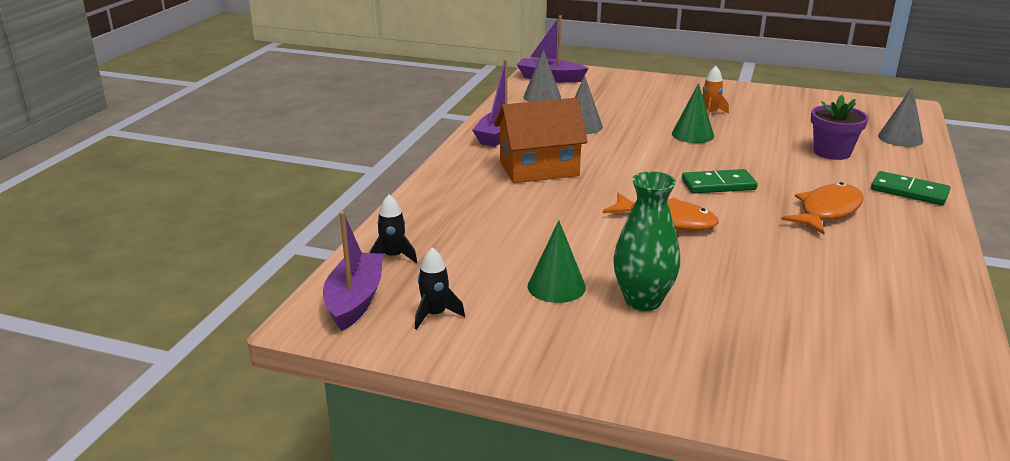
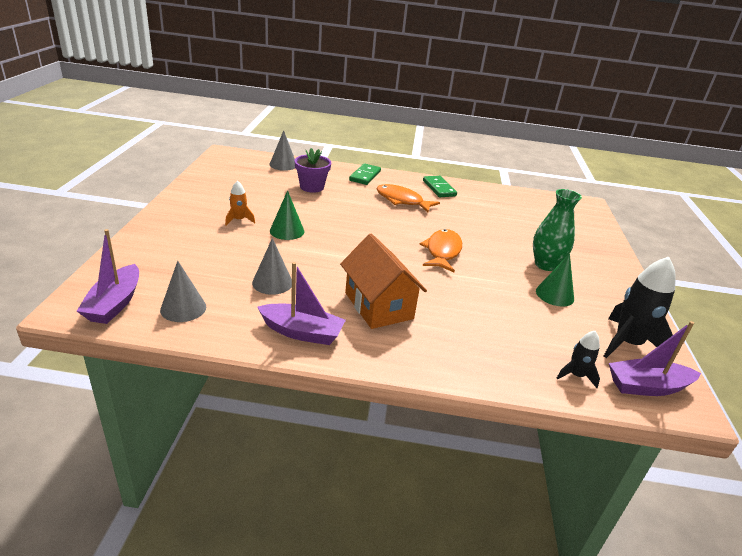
camera: 105 degrees left, 5 degrees up
black rocket [415,247,465,329] -> black rocket [604,257,675,358], size x1.92
green domino [682,169,758,194] -> green domino moved to [423,176,457,197]

